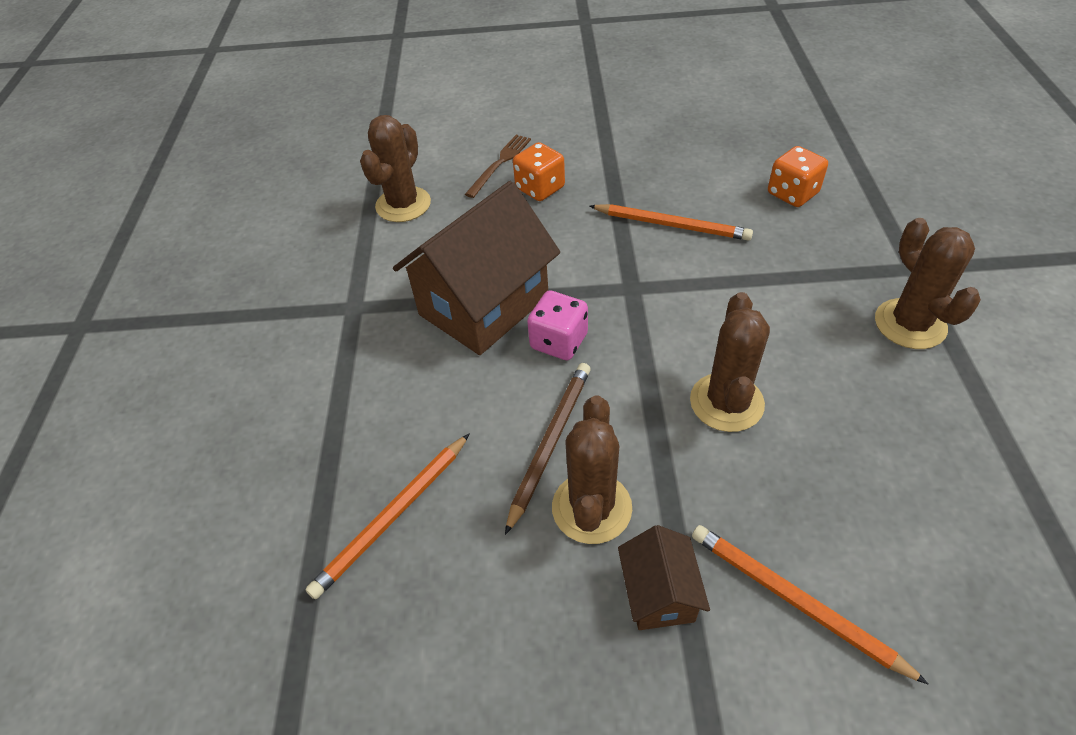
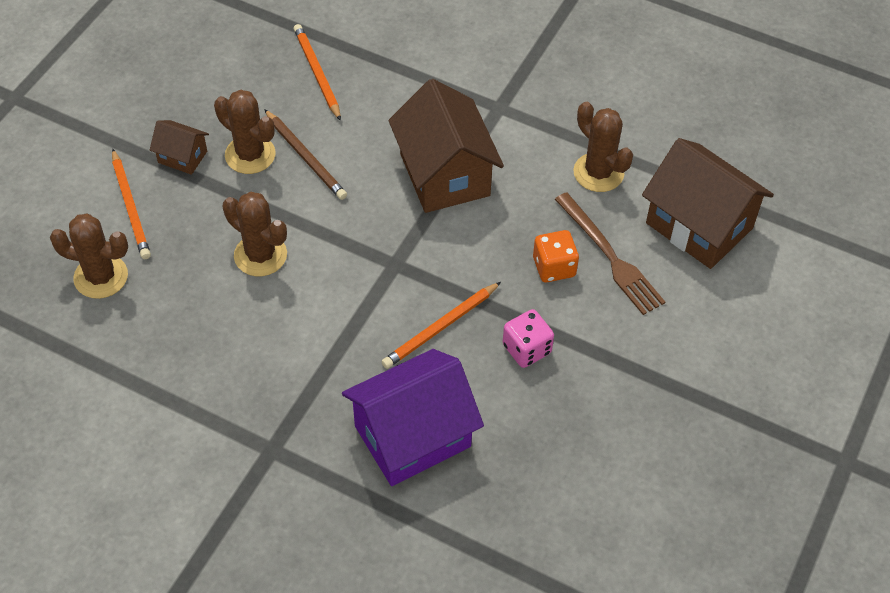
camera: 115 degrees right, 5 degrees up
brown fork [465,135,531,198] -> brown fork [555,192,665,315], size x1.51
pink dice [527,290,588,360] -> pink dice moved to [503,309,554,368]
orange pencil [692,525,928,684] -> orange pencil turned 90 degrees clockwise [112,149,151,259]
orange dice [768,146,828,207] -> purple house [342,349,484,486]
brown cactus [875,218,981,349] -> brown cactus moved to [50,214,128,299]
none -> brown house [642,138,774,269]

